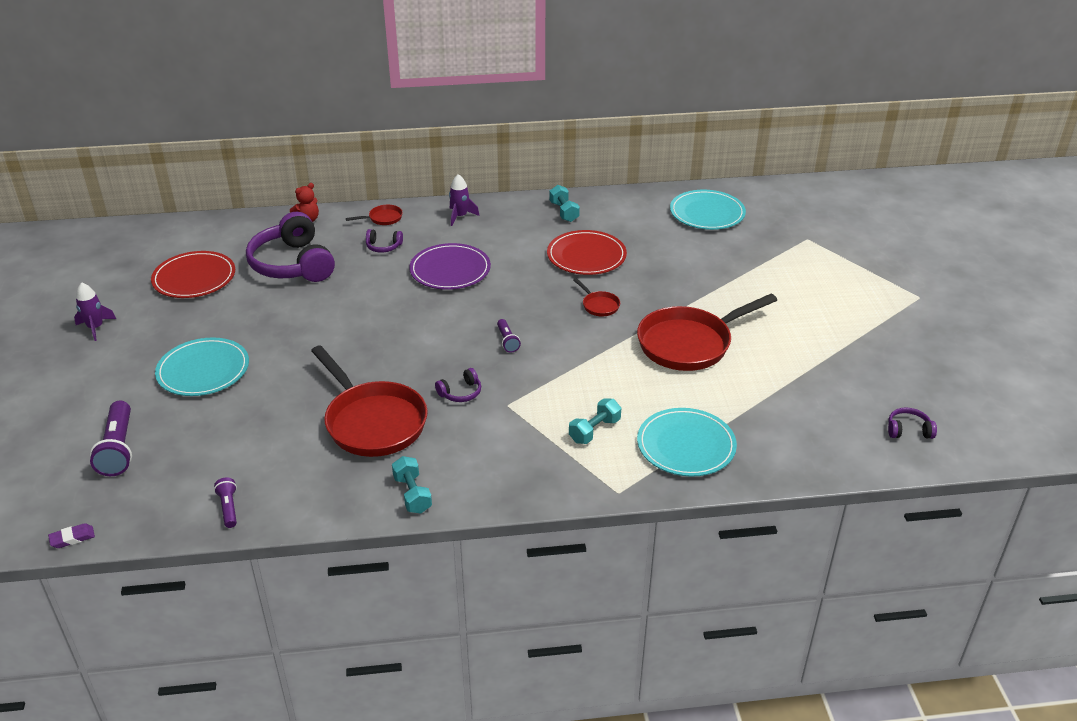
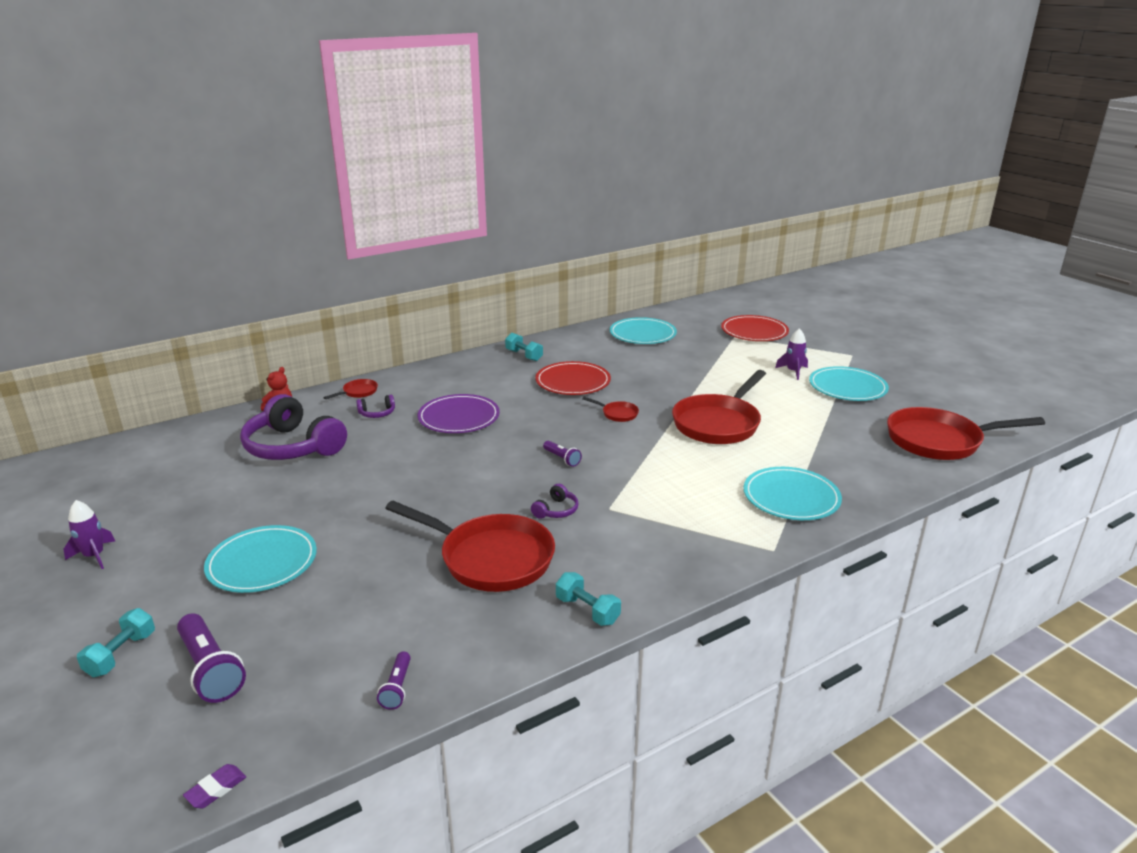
camera: 25 degrees left, 10 degrees down
red plate [151,251,235,298] -> red plate moved to [721,315,789,341]
purple flashlight [214,478,237,528] -> purple flashlight turned 135 degrees counterclockwise [377,651,411,710]
purple rocket [449,174,479,226] -> purple rocket moved to [775,328,808,380]
turquoise dumbbell [569,398,621,444] -> turquoise dumbbell moved to [77,608,155,677]
purple headphones [888,407,937,439] -> red pan [887,407,1045,460]
none -> turquoise plate [809,366,889,401]

